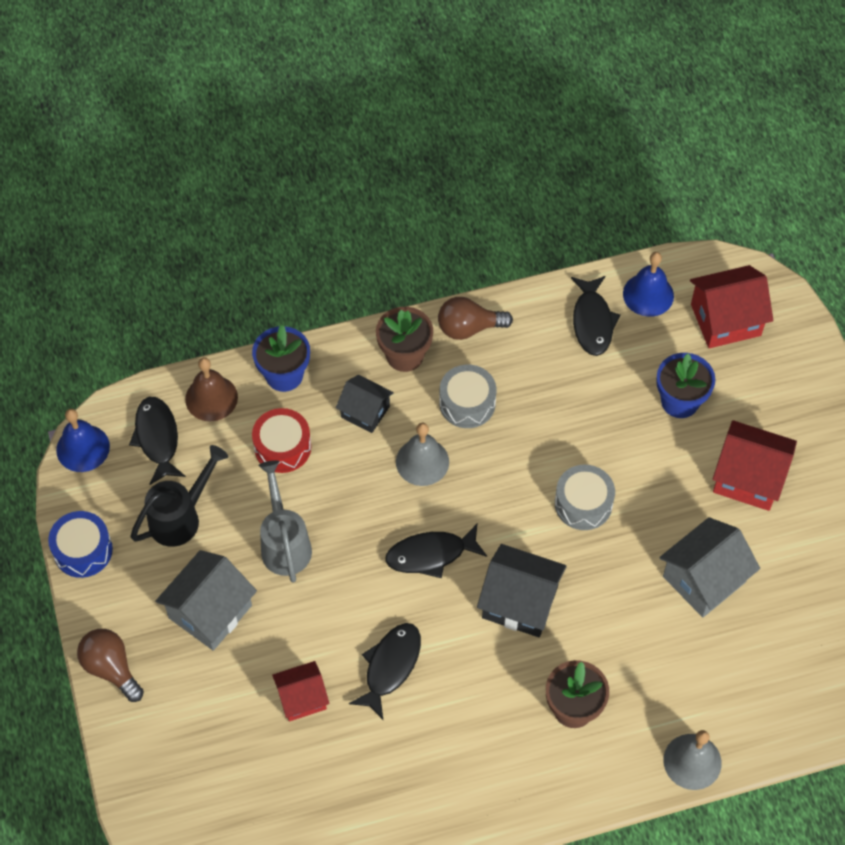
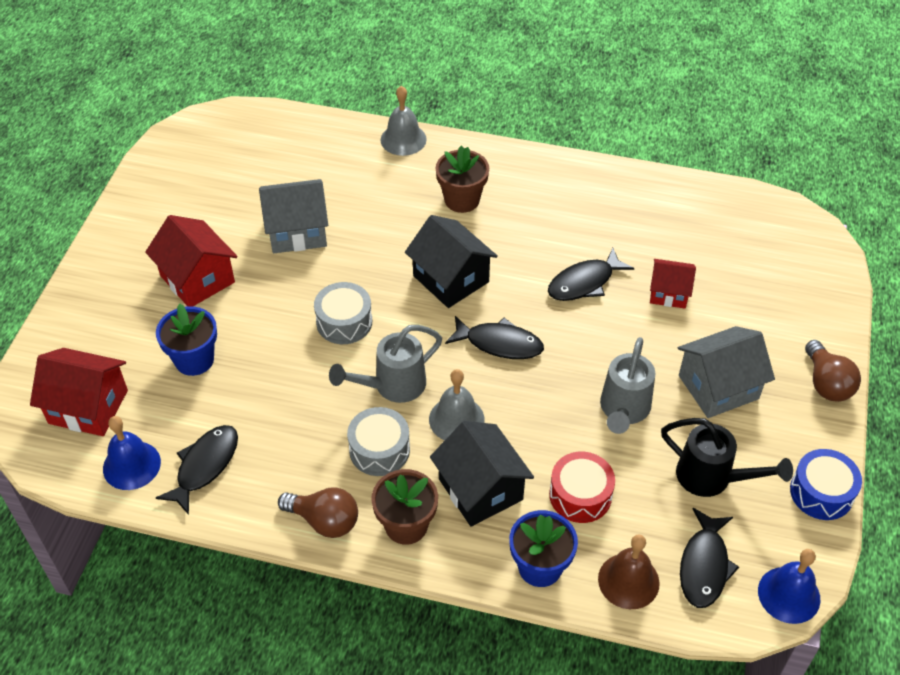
camera: 150 degrees left, 10 degrees down
black watering can [130,445,228,547] -> black watering can turned 135 degrees counterclockwise [661,418,793,497]
black house [336,375,394,433] -> black house [430,421,534,527], size x1.58
none -> grey watering can [329,325,442,403]

